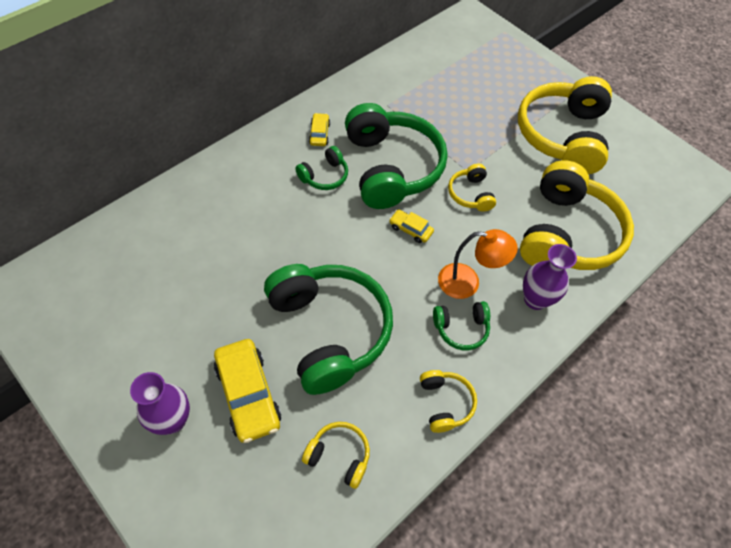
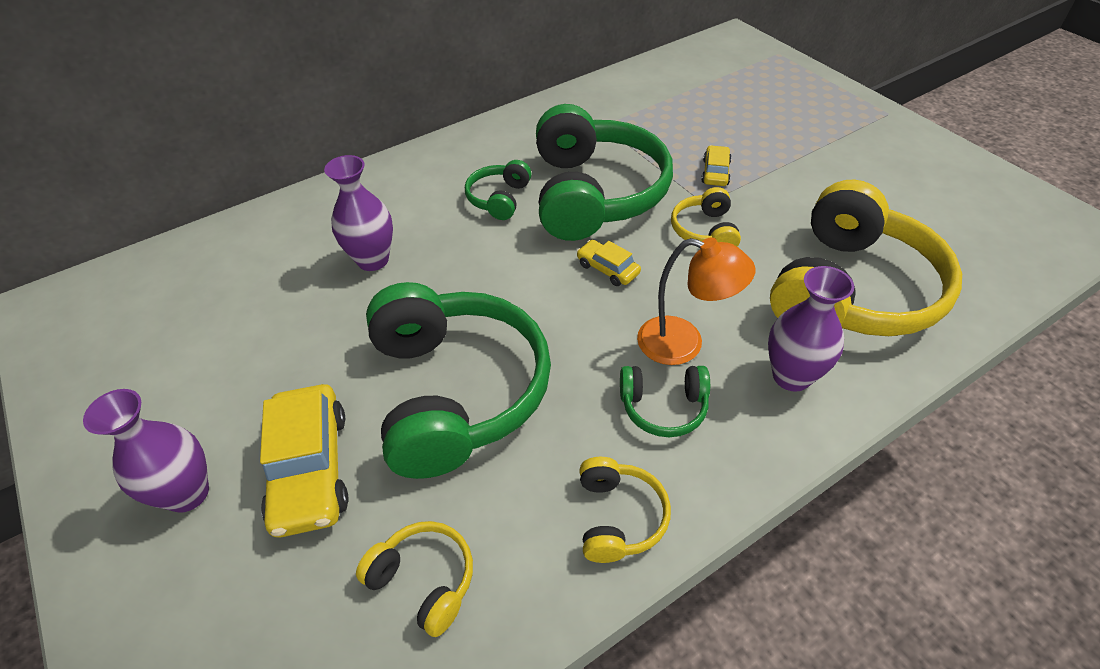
camera: 15 degrees right, 10 degrees down
green headphones [295,146,348,190] -> green headphones turned 135 degrees clockwise [465,160,531,220]
yellow car [309,113,330,146] -> yellow car moved to [701,145,732,186]
yellow headphones [518,76,612,175] -> none
none -> purple vase [324,155,393,271]

